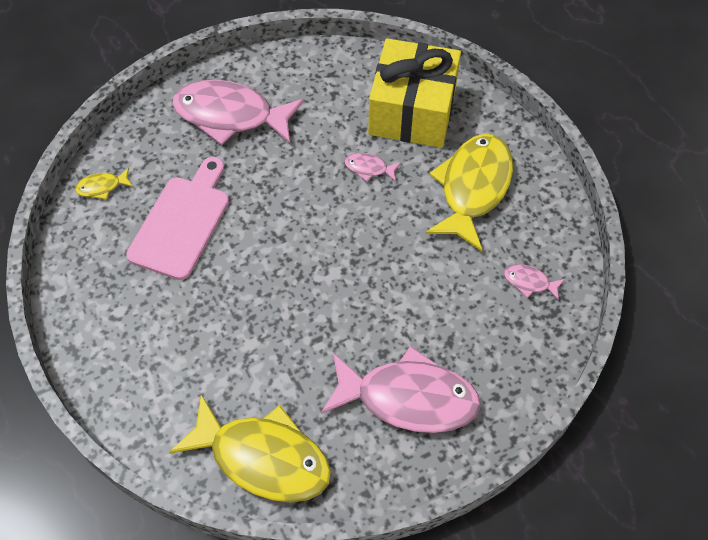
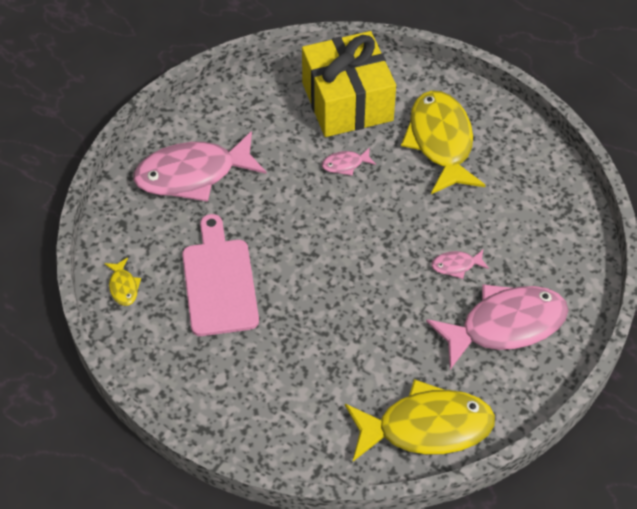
camera: 30 degrees left, 5 degrees down
yellow fish [75,168,133,200] -> yellow fish turned 60 degrees counterclockwise [104,258,141,306]
pink fish [504,264,565,301] -> pink fish moved to [431,250,489,279]

